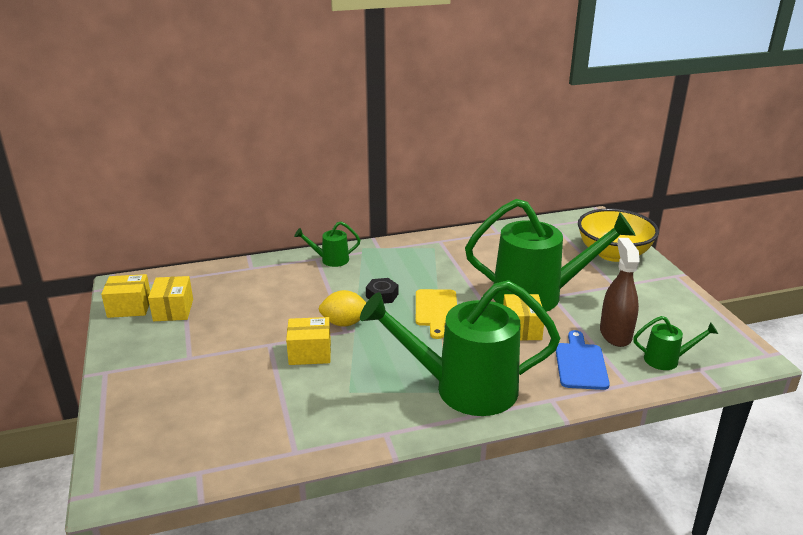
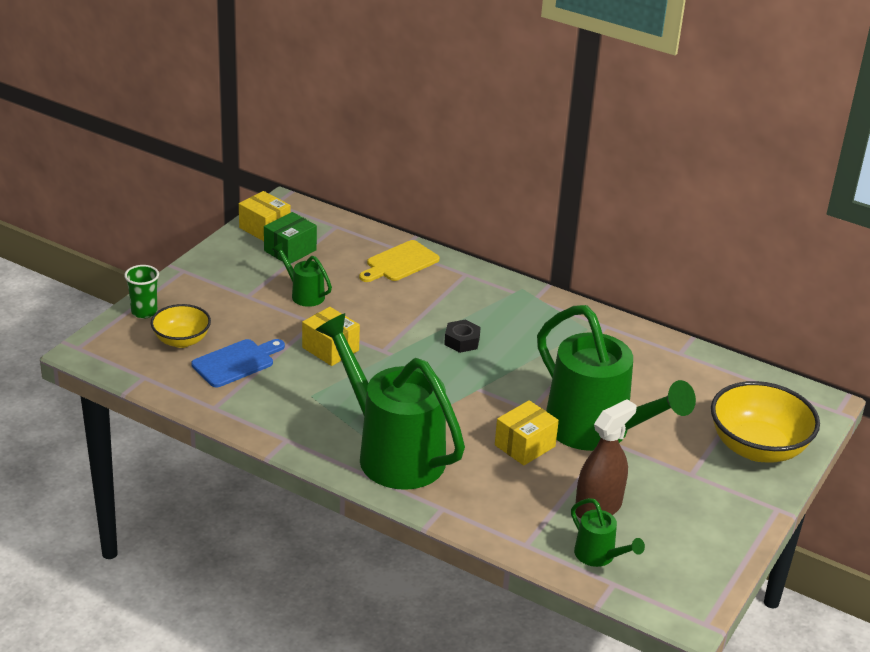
camera: 45 degrees right, 5 degrees up
yellow box [148,276,193,321] -> green box [264,212,317,264]
green watering can [294,222,360,267] -> green watering can moved to [272,242,332,307]
yellow lemon [319,290,366,327] -> none
yellow cutting board [416,289,457,339] -> yellow cutting board moved to [359,240,440,282]
blue cutting board [556,330,610,390] -> blue cutting board moved to [191,339,285,387]
none -> green cup [124,265,159,319]
none -> yellow bowl [151,304,211,348]

